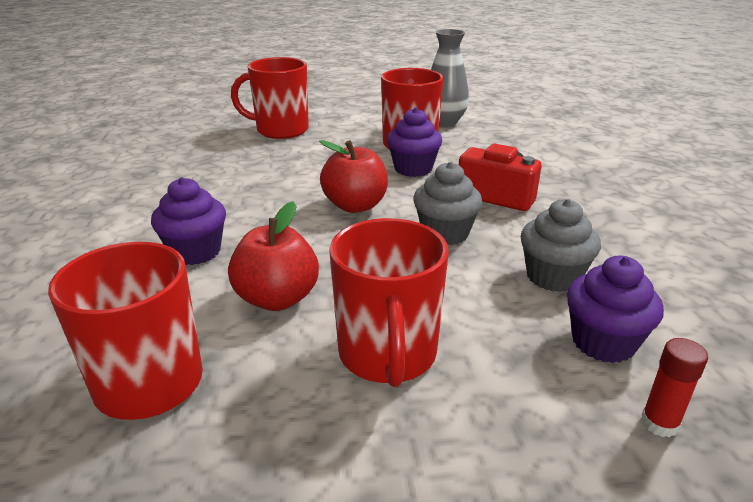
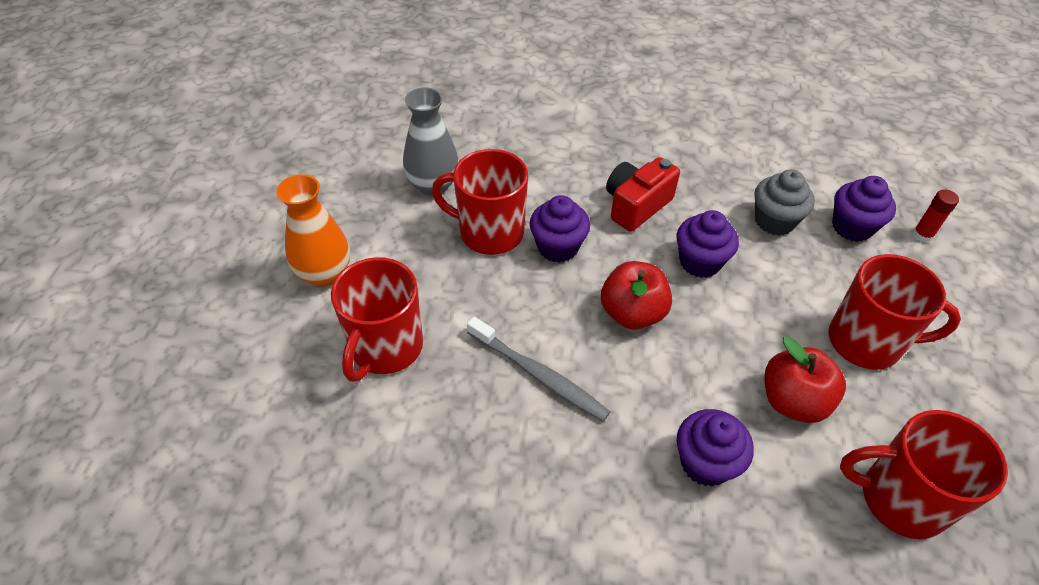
camera: 75 degrees left, 20 degrees up
grey cupcake [413,162,482,245] -> purple cupcake [677,210,739,278]
none -> orange vase [276,174,350,287]
none -> grey toothbrush [467,317,610,422]

